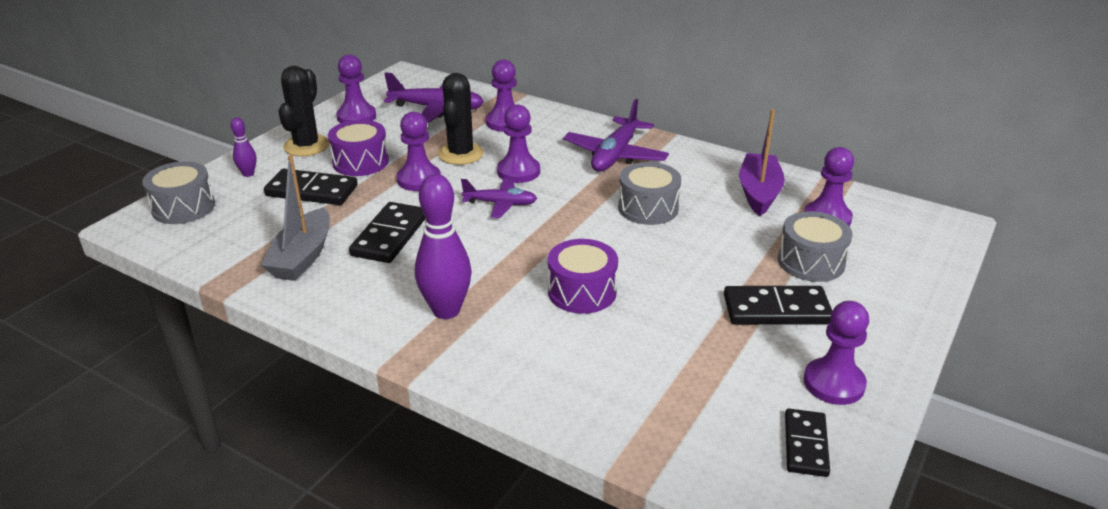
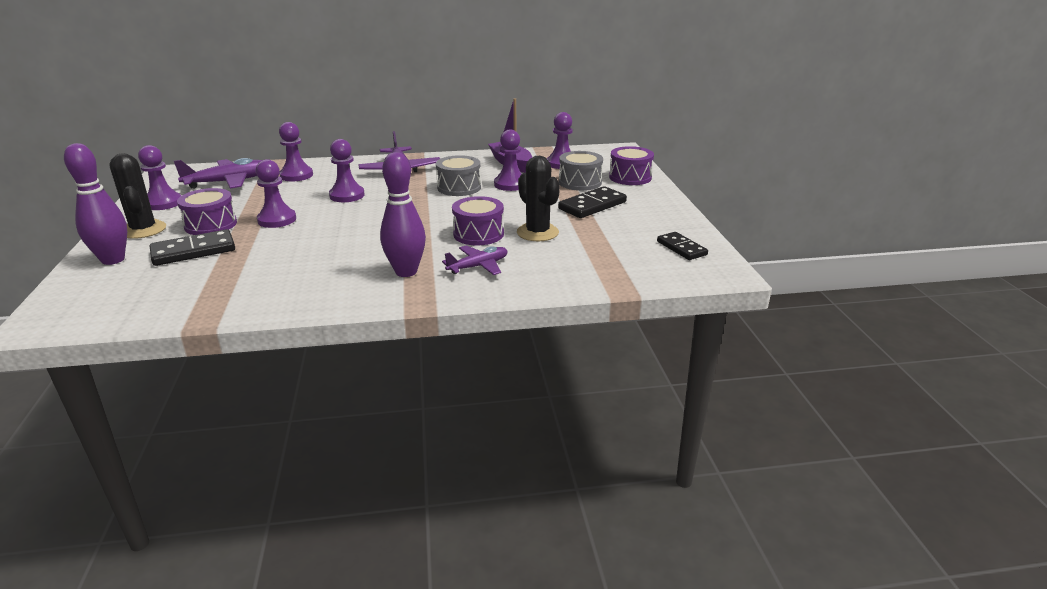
camera: 40 degrees left, 5 degrees down
grey drum [142,161,215,224] -> none
purple bowling pin [231,118,256,177] -> purple bowling pin [64,143,127,265], size x2.01
grey boat [261,155,330,281] -> none
black domino [349,202,426,263] -> none
black cactus [438,73,484,165] -> black cactus moved to [517,156,560,241]
purple plane [461,178,537,218] -> purple plane moved to [442,245,507,275]
purple pawn [804,301,869,405] -> purple pawn moved to [494,130,522,191]
none -> purple drum [609,146,654,185]

